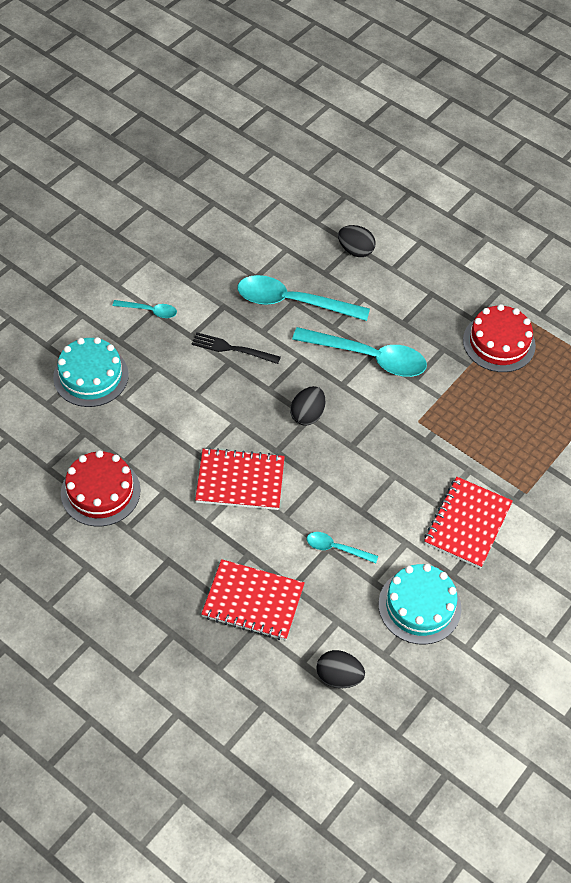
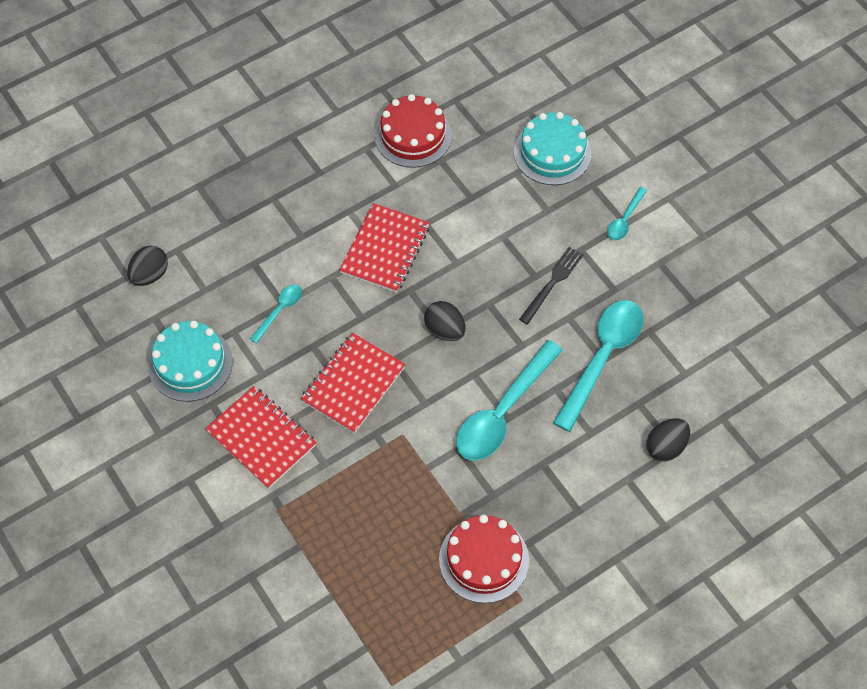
camera: 110 degrees right, 5 degrees up
red notebook [201,559,305,640] -> red notebook moved to [301,333,406,434]

